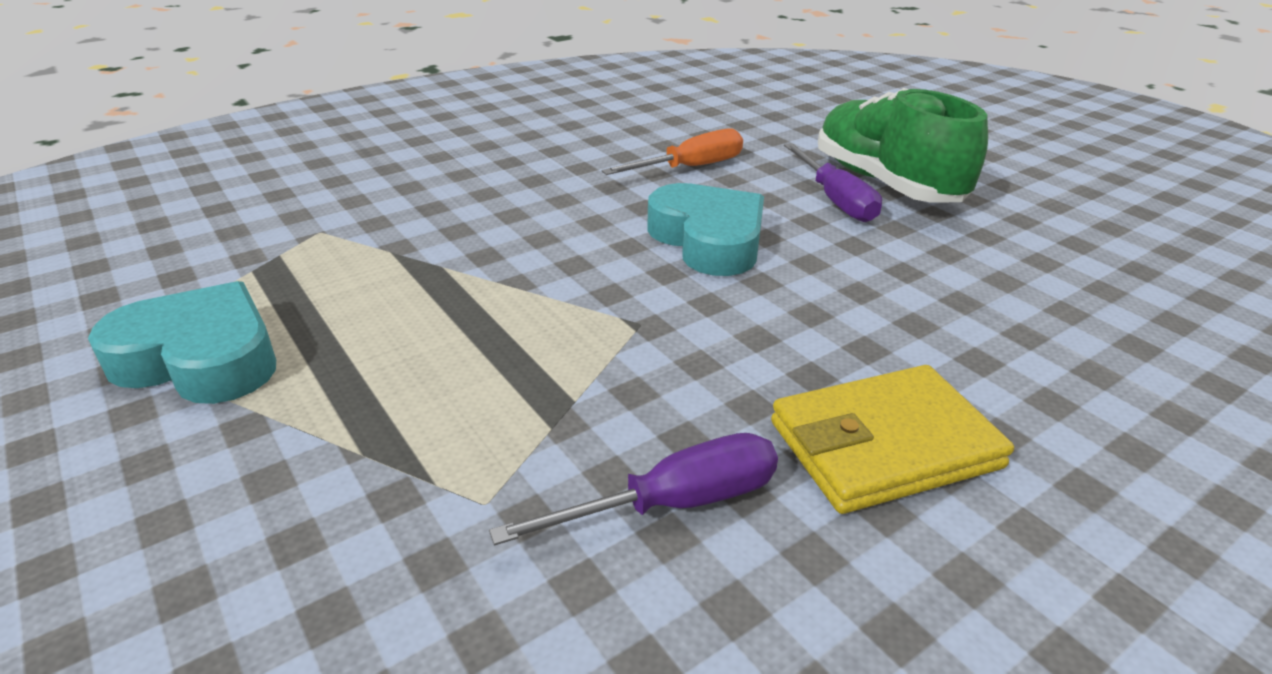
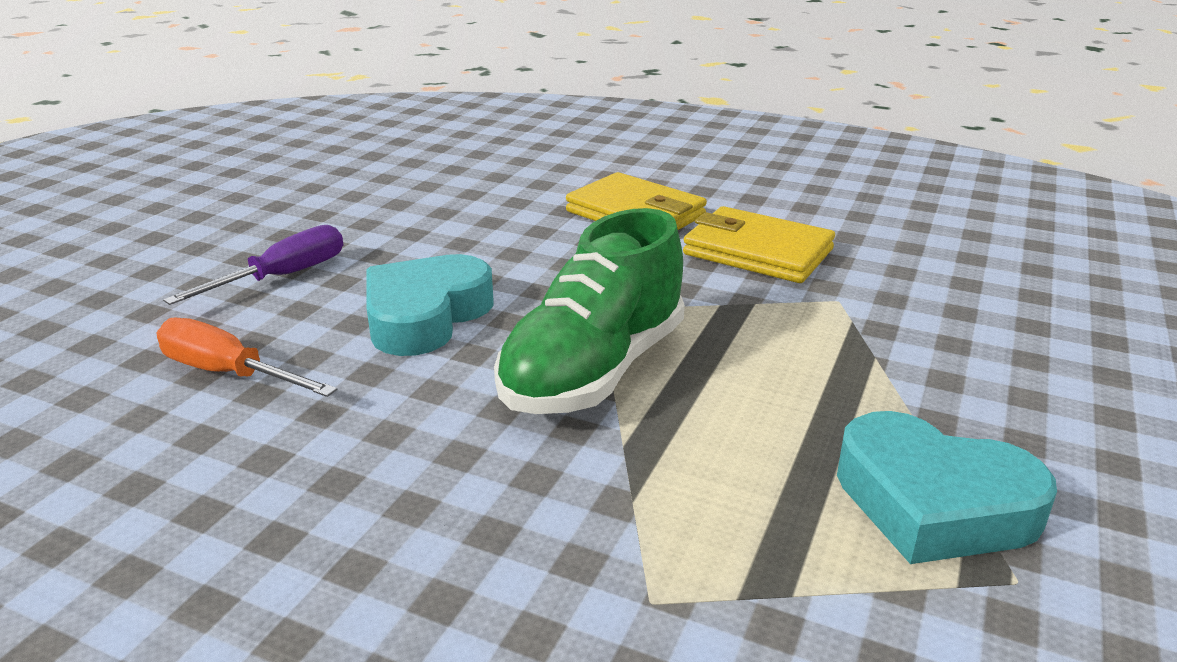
camera: 120 degrees left, 5 degrees down
turquoise heart [88,281,276,404] -> turquoise heart turned 45 degrees counterclockwise [837,411,1057,564]
purple screwdriver [489,433,778,546] -> yellow wallet [683,206,835,283]
green shoe [818,88,988,203] -> green shoe moved to [494,208,685,414]

